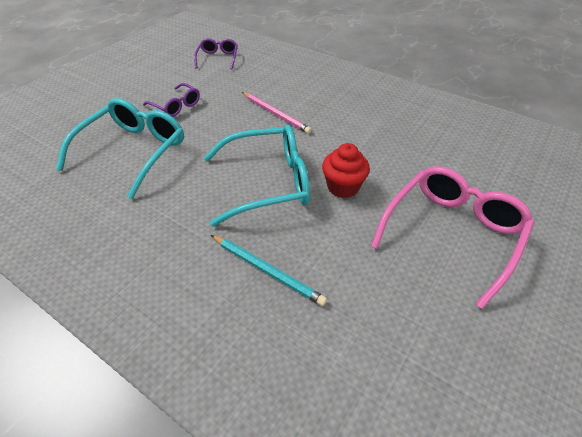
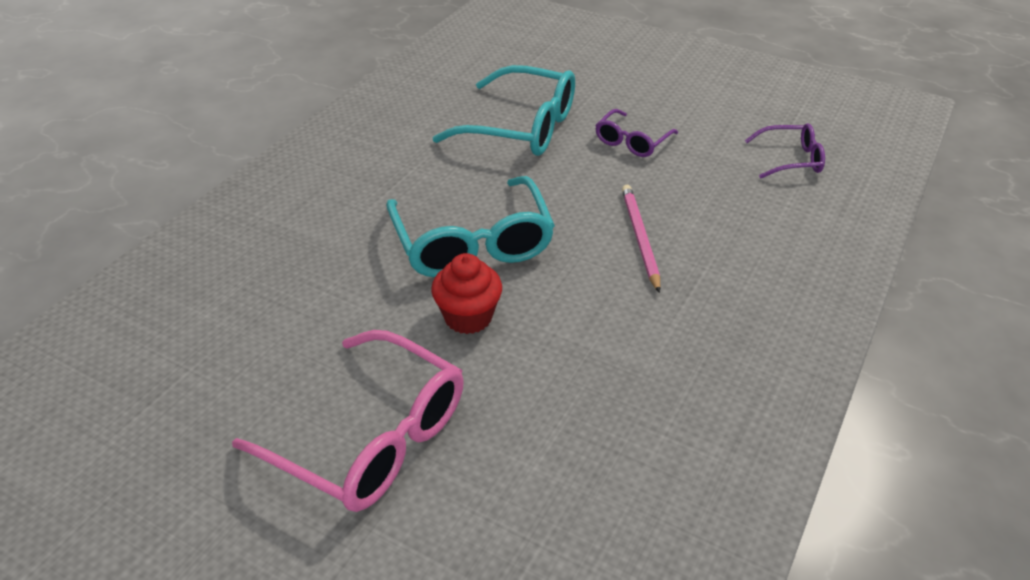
camera: 85 degrees right, 5 degrees down
turquoise pencil [211,235,327,306] -> none
pink pencil [242,92,312,134] -> pink pencil turned 135 degrees clockwise [622,185,660,293]

